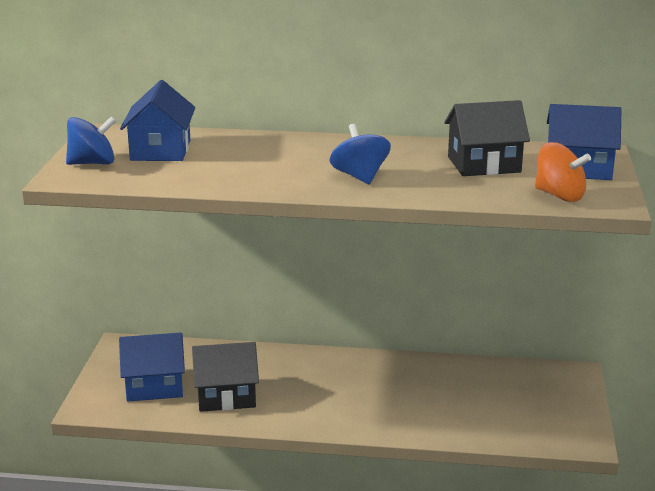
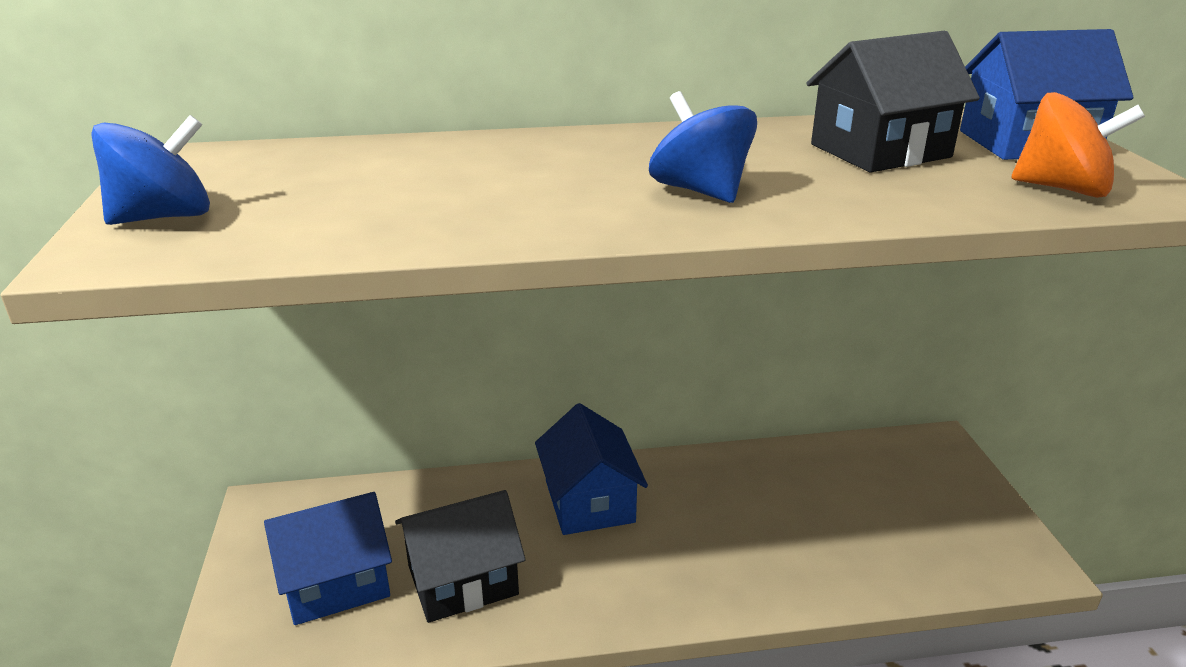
camera: 15 degrees left, 5 degrees up
blue house [120,80,195,161] -> blue house moved to [535,403,648,535]

